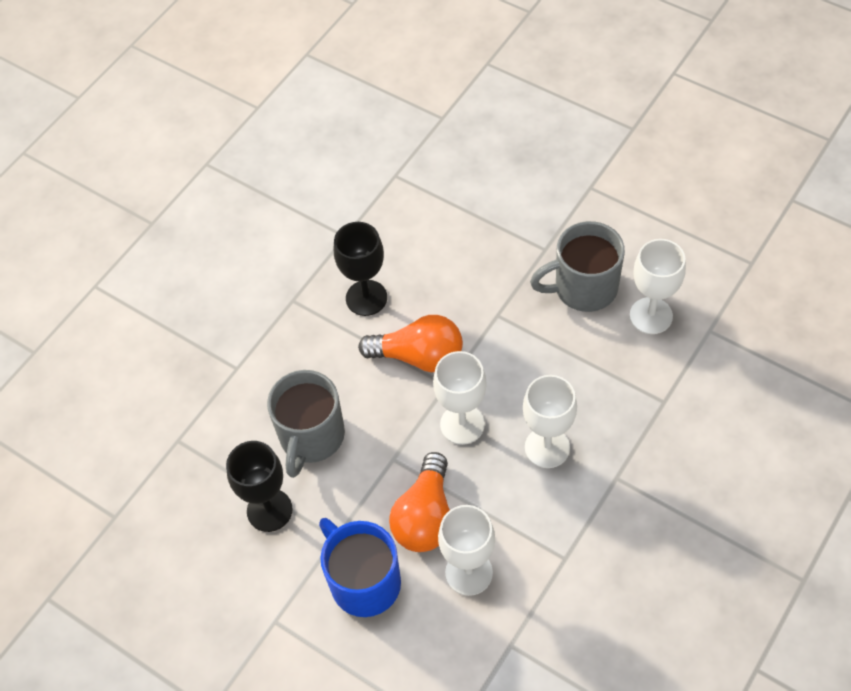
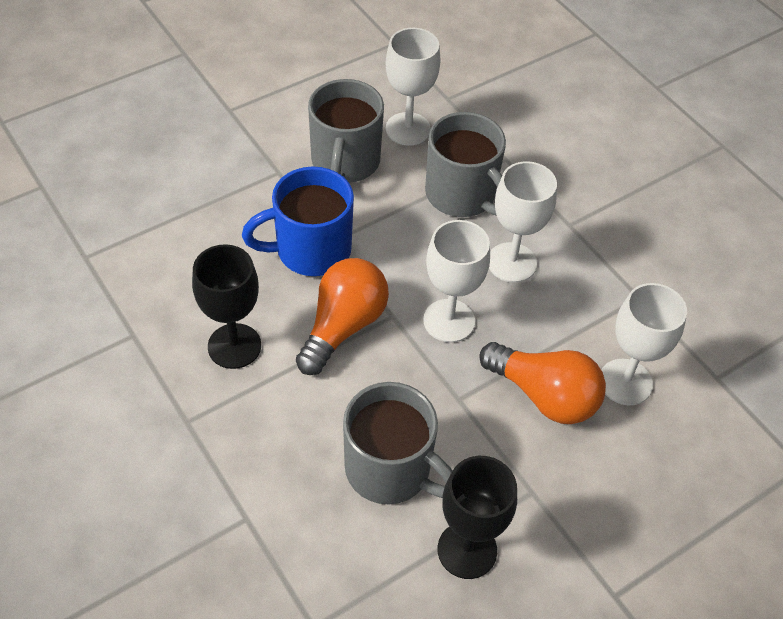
camera: 75 degrees left, 5 degrees down
blue mug [319,518,401,617] -> blue mug moved to [242,166,354,276]
none -> grey mug [425,112,506,217]

